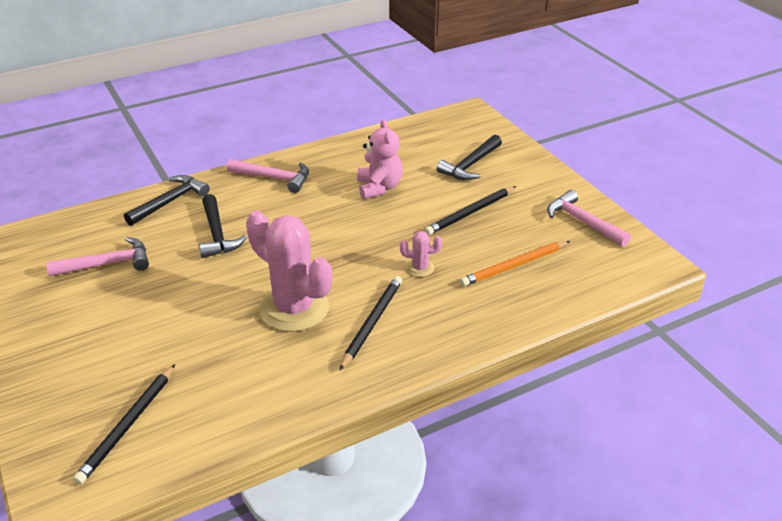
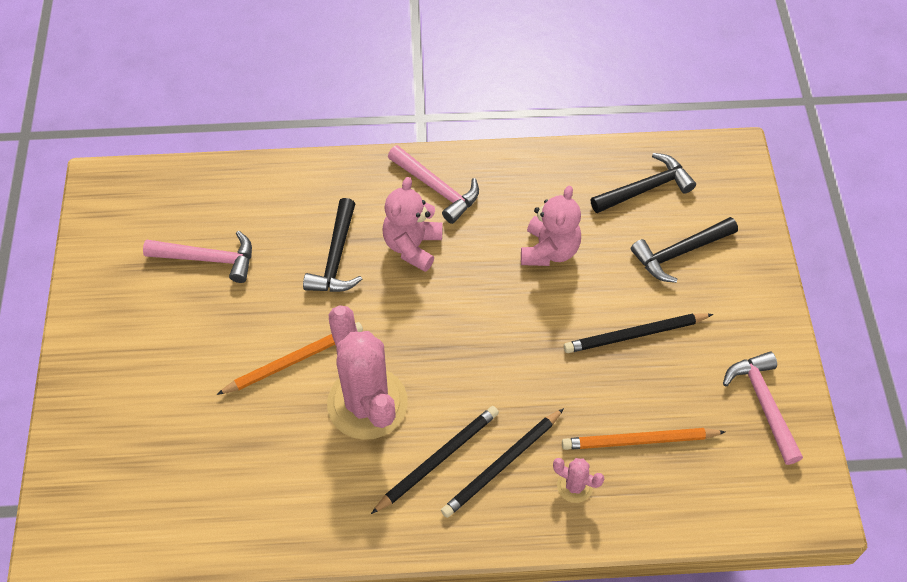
camera: 25 degrees right, 20 degrees up
black pencil [73,364,175,485] -> black pencil moved to [441,408,564,518]
black hammer [124,175,210,226] -> black hammer moved to [590,153,696,213]
pink cactus [400,231,442,277] -> pink cactus moved to [553,458,604,503]
none -> orange pencil [217,322,363,395]
none -> pink teddy bear [382,177,443,272]

